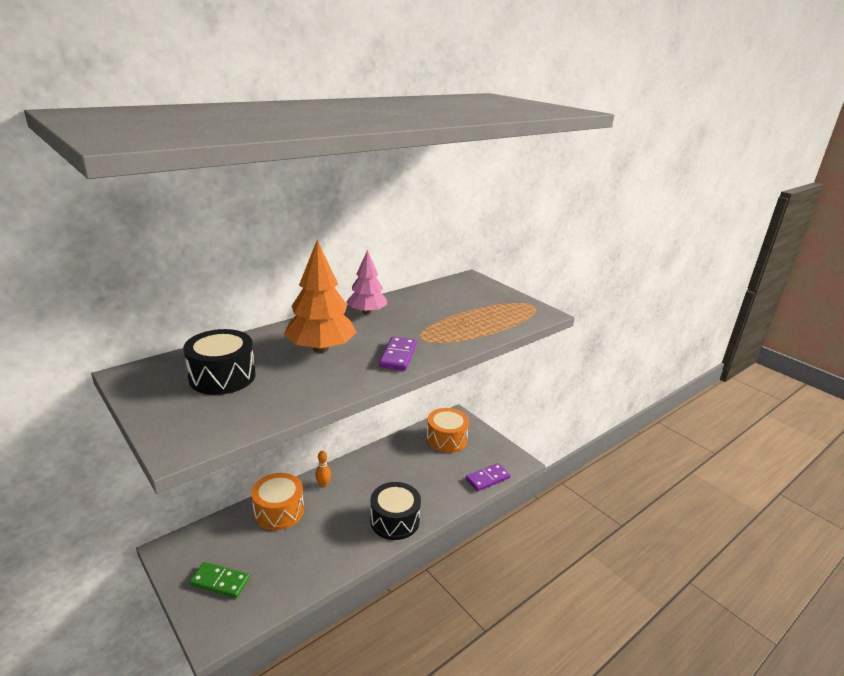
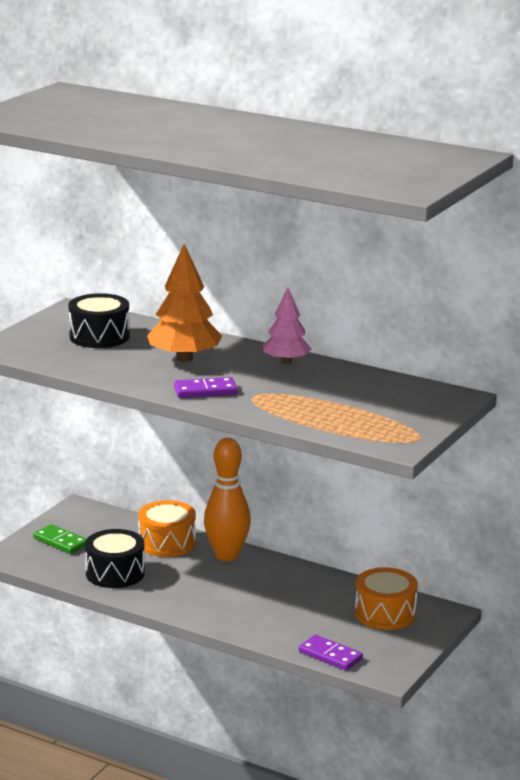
camera: 70 degrees right, 5 degrees down
green domino [189,562,250,598] -> green domino turned 45 degrees counterclockwise [33,524,86,554]
orange bowling pin [315,451,331,487] -> orange bowling pin [204,438,251,561], size x2.43
black drum [370,482,421,540] -> black drum moved to [85,529,145,588]

